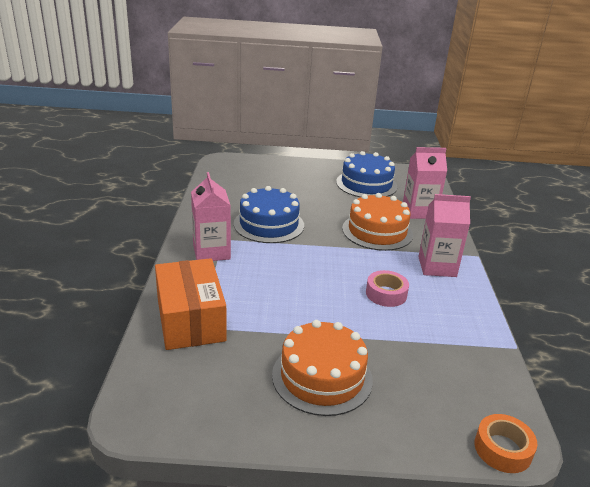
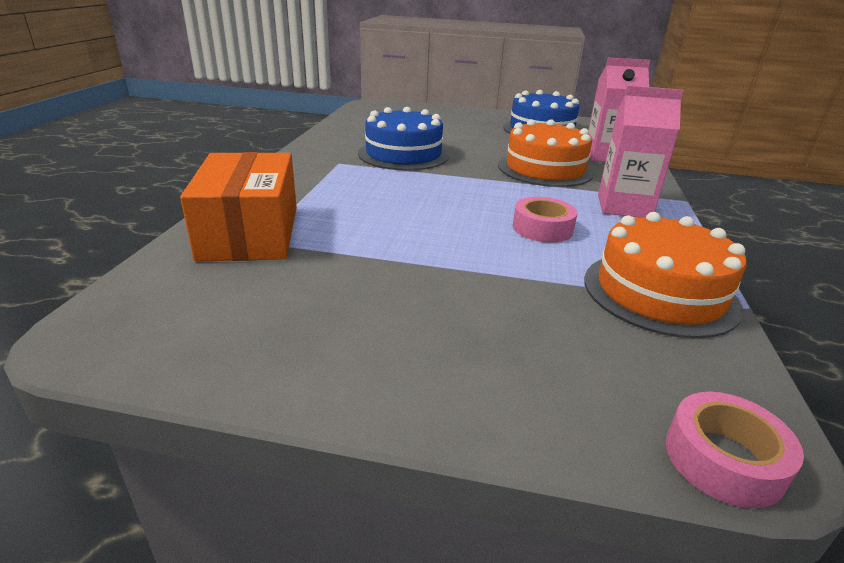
camera: 10 degrees right, 0 degrees up
pink carton [191,172,231,261] -> none
orange cake [272,320,373,416] -> orange cake moved to [584,212,747,338]
orange tape [474,414,537,473] -> pink tape [666,392,804,508]

